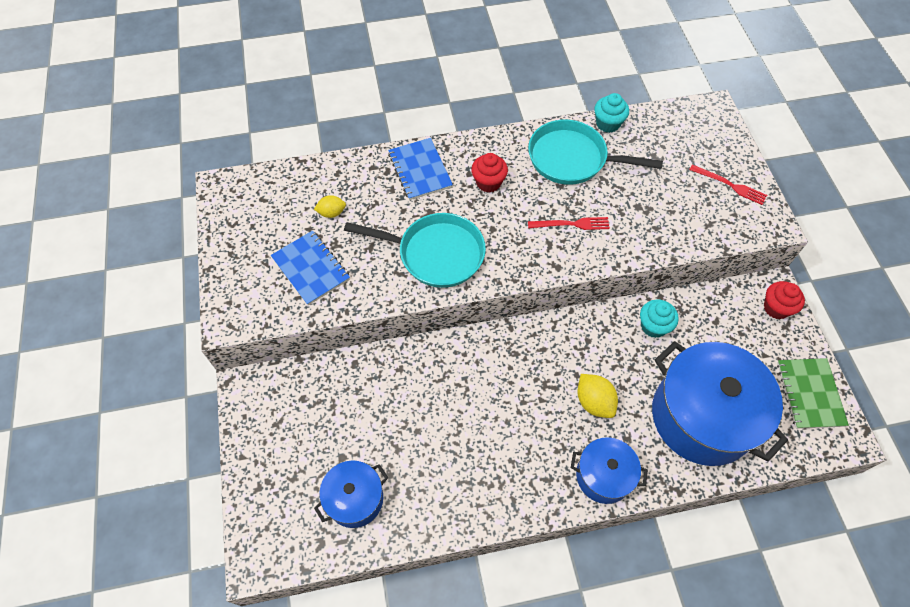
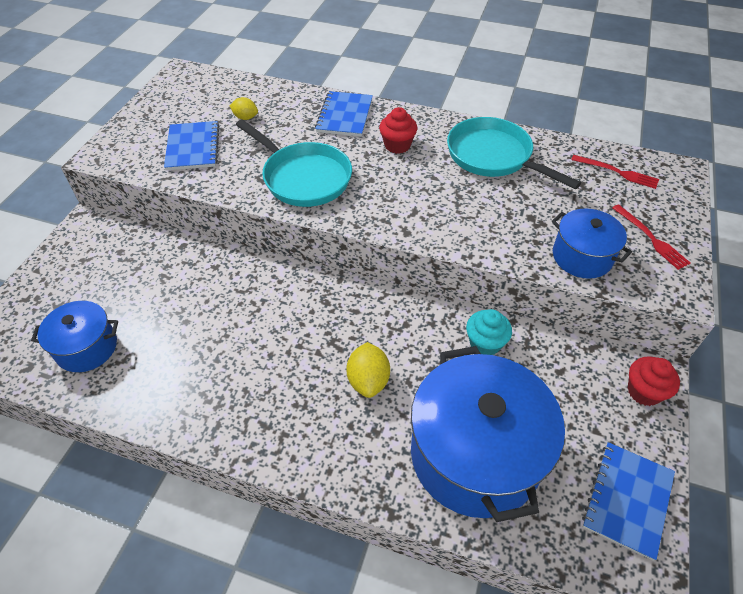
camera: 30 degrees right, 10 degrees down
red fork [528,217,610,230] -> red fork moved to [571,155,659,189]
blue pot [571,437,648,504] -> blue pot moved to [552,209,632,279]
turquoise cupcake [594,93,629,133] -> none
green notebook [777,358,849,429] -> blue notebook [582,442,675,561]

